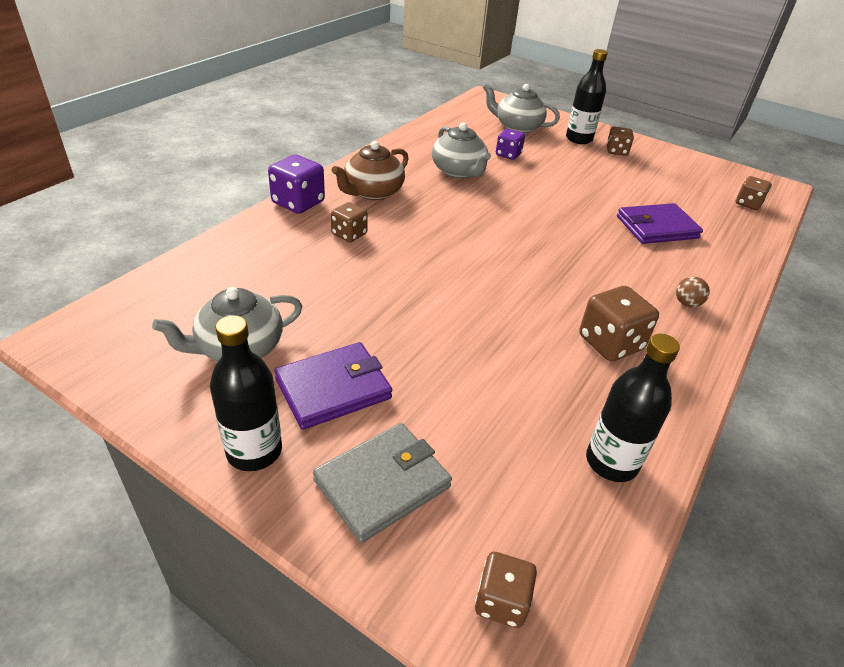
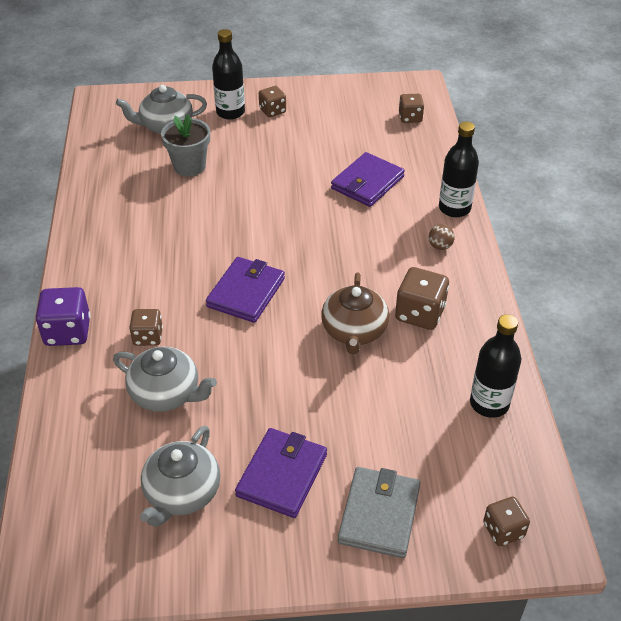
camera: 35 degrees left, 5 degrees up
black bottle [210,315,282,471] -> black bottle moved to [439,122,479,217]
brown teapot [332,141,409,200] -> brown teapot moved to [321,273,389,354]
grey teapot [432,123,491,178] -> grey teapot moved to [113,347,217,412]
purple dice [496,129,525,160] -> grey flower pot [161,114,210,177]
none -> purple wallet [206,257,285,323]

